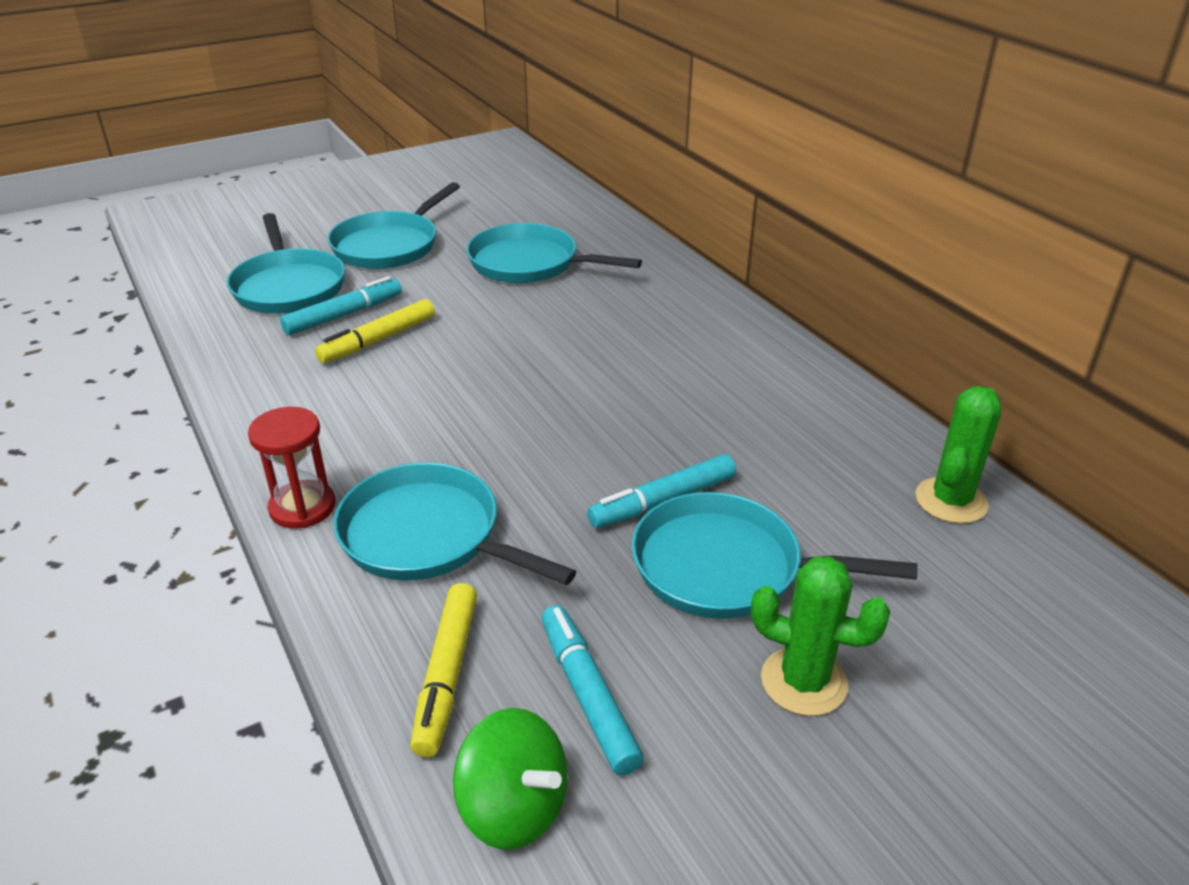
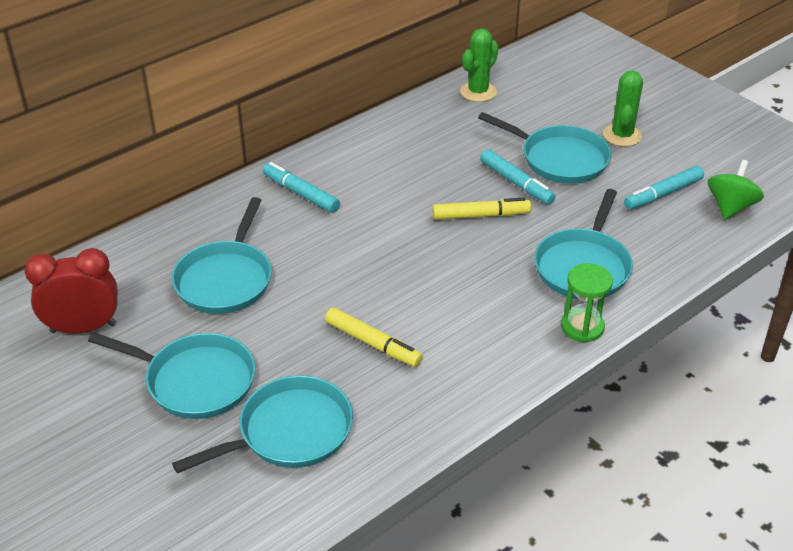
camera: 100 degrees left, 5 degrees up
red hourglass [248,407,335,529] -> green hourglass [561,263,613,342]
turquoise marker [280,276,402,335] -> turquoise marker moved to [263,162,340,213]
yellow marker [410,583,477,757] -> yellow marker moved to [432,198,531,220]
turquoise pan [632,492,918,619] -> turquoise pan turned 60 degrees counterclockwise [478,112,611,184]
green cactus [915,386,1001,524] -> green cactus turned 75 degrees counterclockwise [460,29,499,102]
none -> red clock [24,248,118,334]

